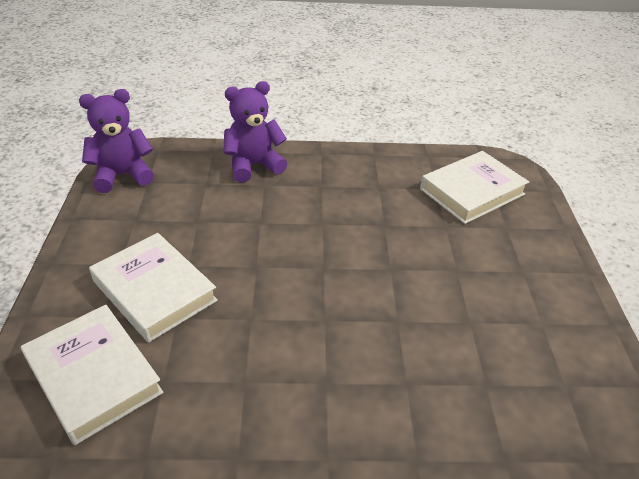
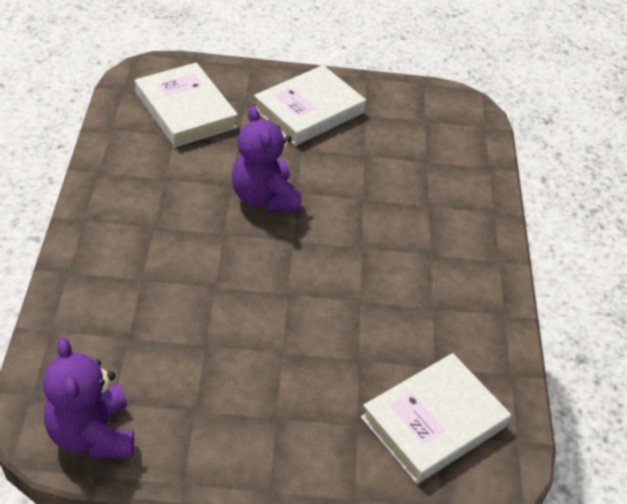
camera: 90 degrees left, 5 degrees up
white book [89,233,218,343] -> white book moved to [254,65,366,146]
purple teddy bear [223,81,287,183] -> purple teddy bear moved to [231,106,301,212]

